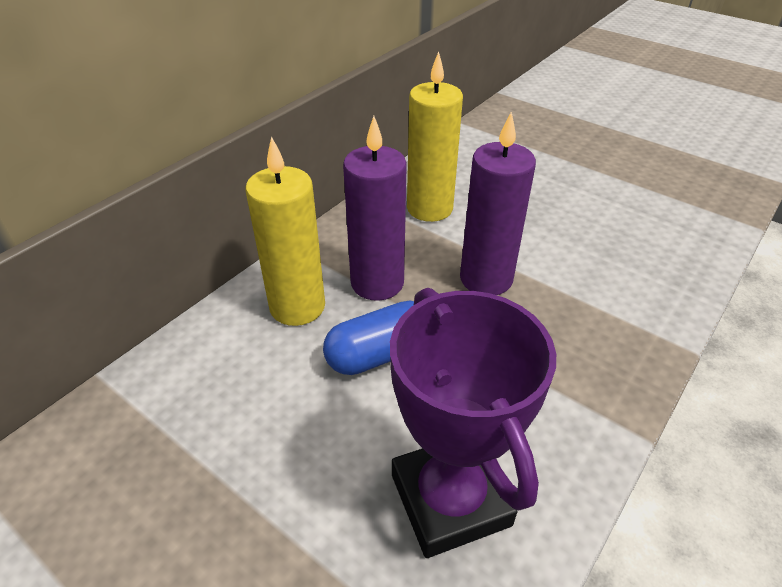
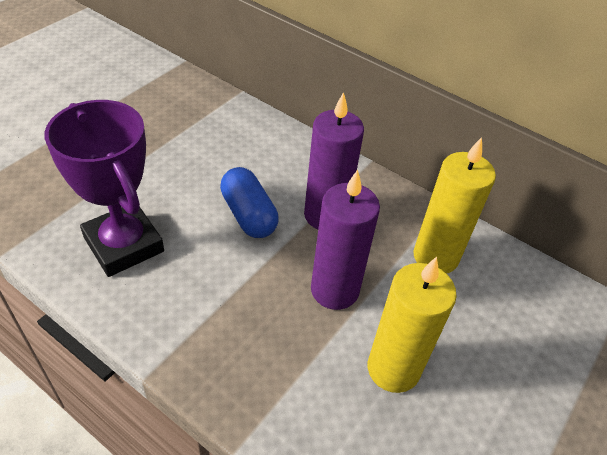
camera: 85 degrees right, 5 degrees up
yellow candle [246,136,325,326] -> yellow candle moved to [368,257,457,393]
purple trophy [390,288,556,558] -> purple trophy turned 75 degrees clockwise [44,100,164,277]

